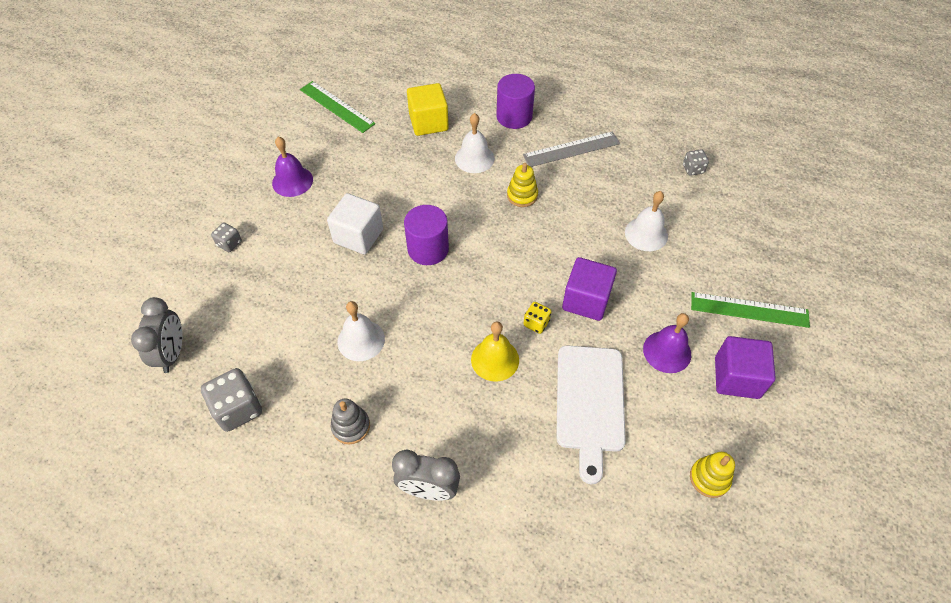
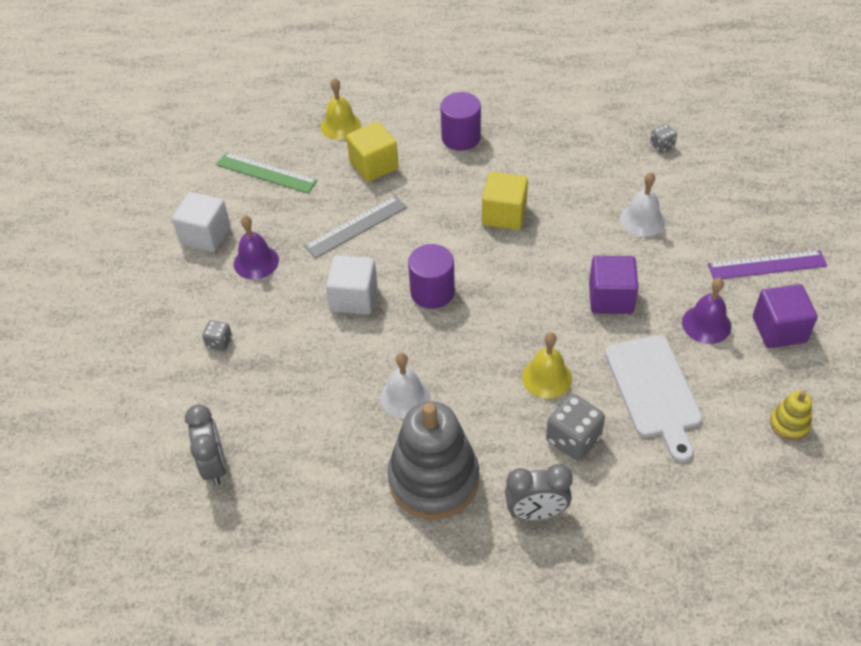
camera: 15 degrees left, 5 degrees down
grey dice [201,368,262,432] -> grey dice moved to [546,394,605,461]
grey stacking toy [331,399,370,444] -> grey stacking toy [387,401,479,519], size x2.27
white bell [455,113,494,173] -> none
yellow stacking toy [507,163,538,207] -> yellow cube [482,172,528,230]
grey ruler [523,131,620,167] -> grey ruler moved to [304,196,407,258]
yellow dice [523,302,552,334] -> none
green ruler [691,292,810,328] -> purple ruler [708,250,827,280]
none -> white cube [172,192,231,252]
none -> yellow bell [321,78,361,140]

